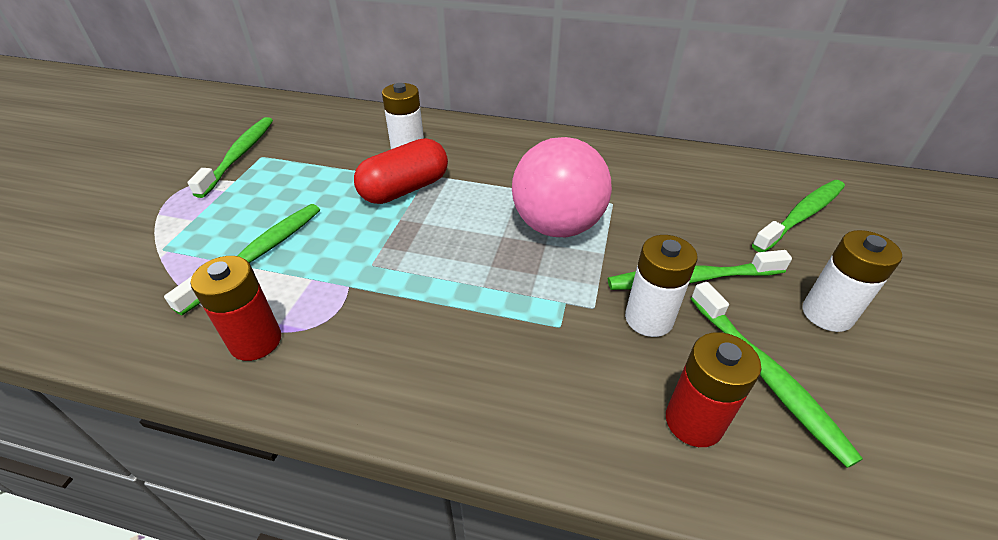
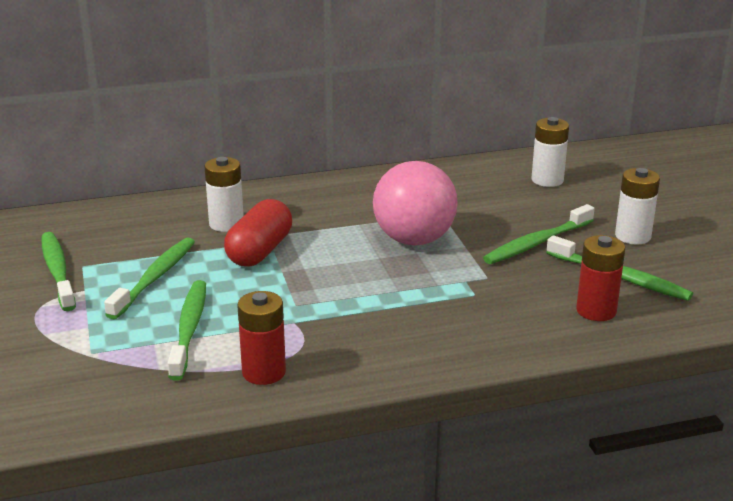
camera: 30 degrees left, 15 degrees down
white battery [625,235,698,337] -> white battery moved to [531,117,569,187]
green toothbrush [752,180,845,252] -> green toothbrush moved to [104,237,195,319]

